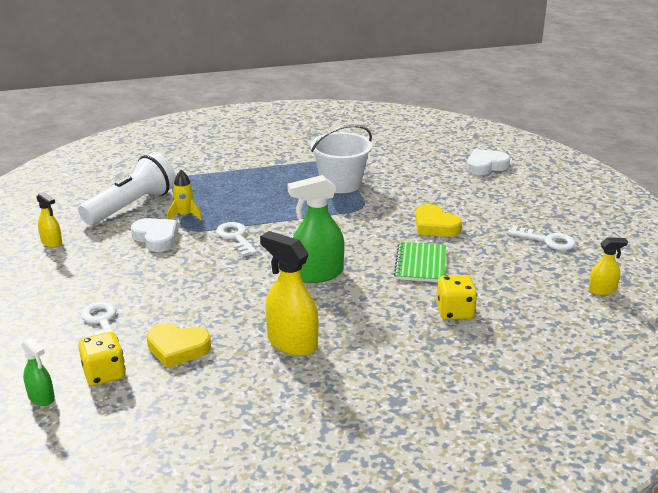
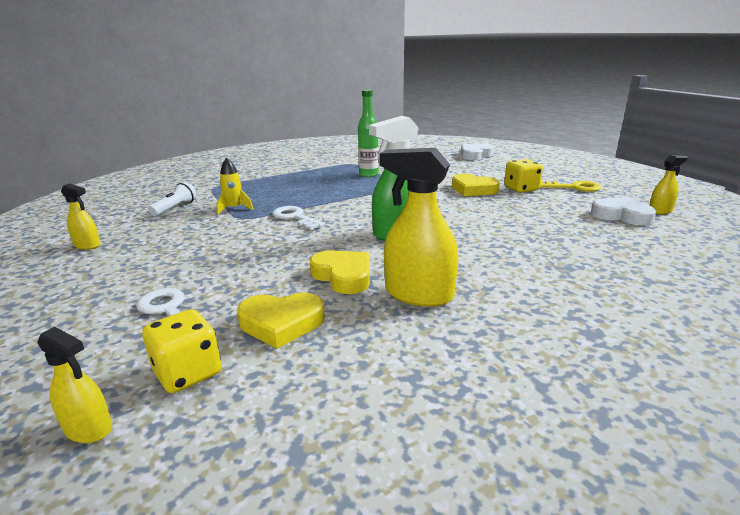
camera: 15 degrees left, 5 degrees down
green spray bottle [21,337,55,406] -> yellow spray bottle [37,326,112,443]
white flashlight [78,152,176,225] -> white flashlight [148,182,197,216], size x0.49
white heart [131,218,178,252] -> white heart moved to [591,197,656,226]
white bucket [311,125,372,193] -> green bottle [358,89,379,177]
green notebook [394,242,446,282] -> none
yellow dice [436,275,477,320] -> yellow dice moved to [504,159,543,193]
white key [508,225,576,250] -> yellow key [540,181,601,192]
none -> yellow heart [310,250,370,294]

